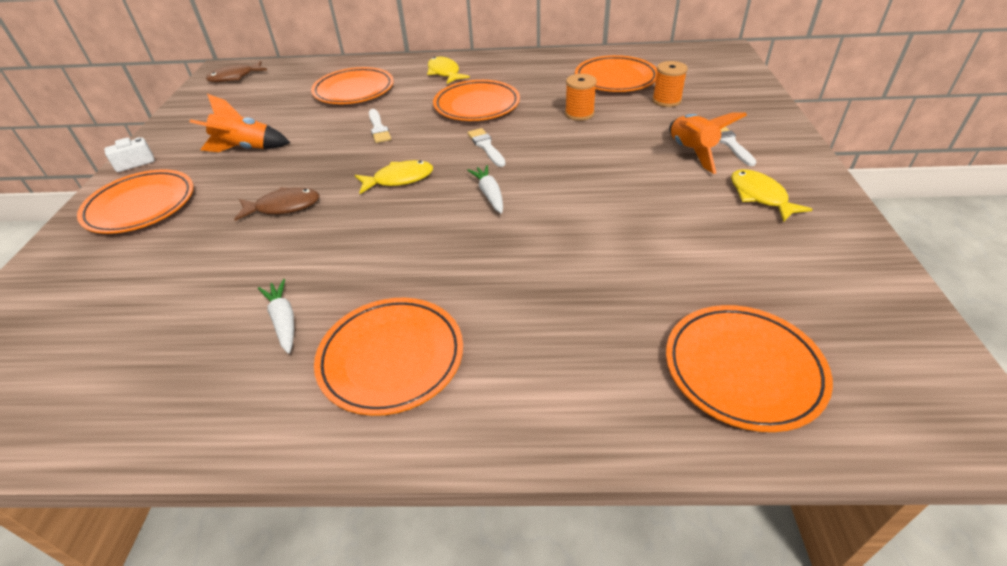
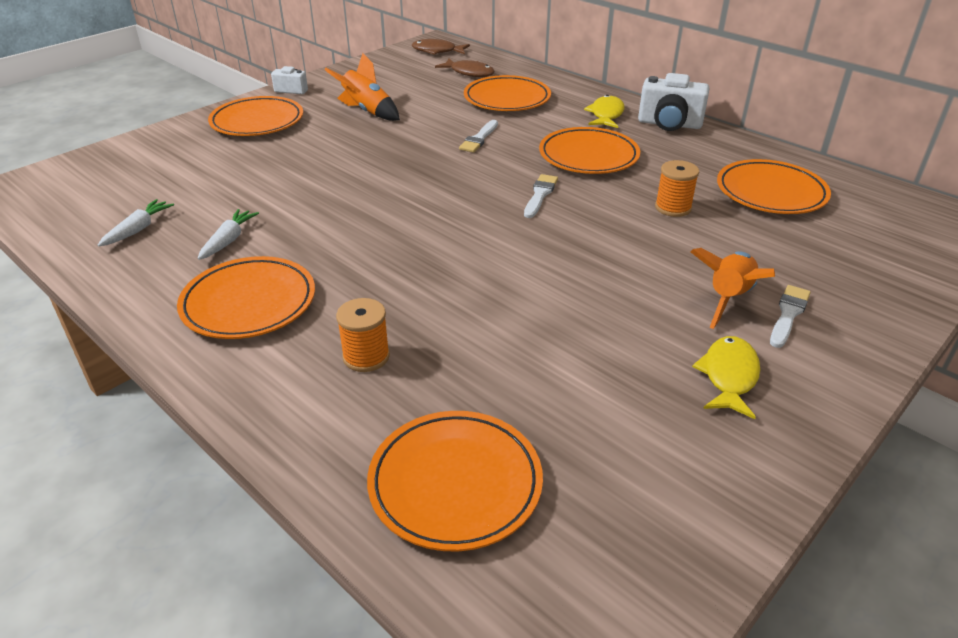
camera: 40 degrees right, 5 degrees down
brown fish [234,187,320,221] -> brown fish moved to [435,58,495,77]
yellow fish [355,160,433,194] -> none
white carrot [467,165,503,214] -> white carrot moved to [98,199,174,246]
orange spool [652,61,688,107] -> orange spool moved to [336,298,390,372]
none -> white camera [638,73,709,131]

